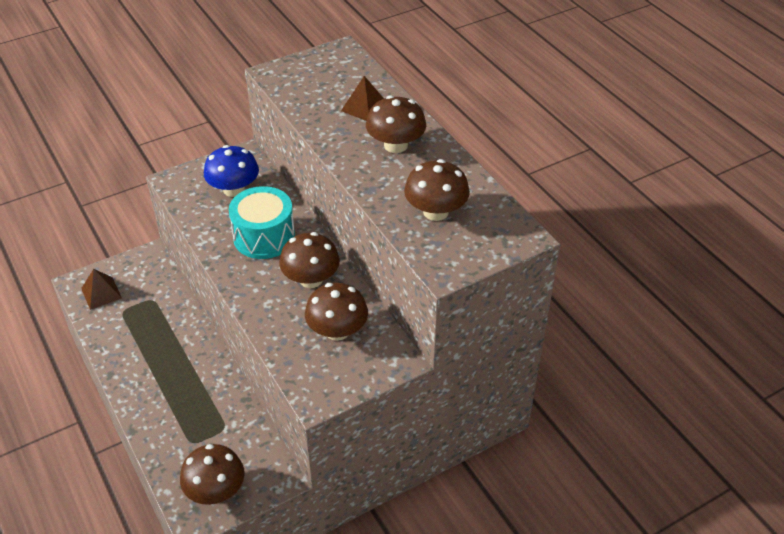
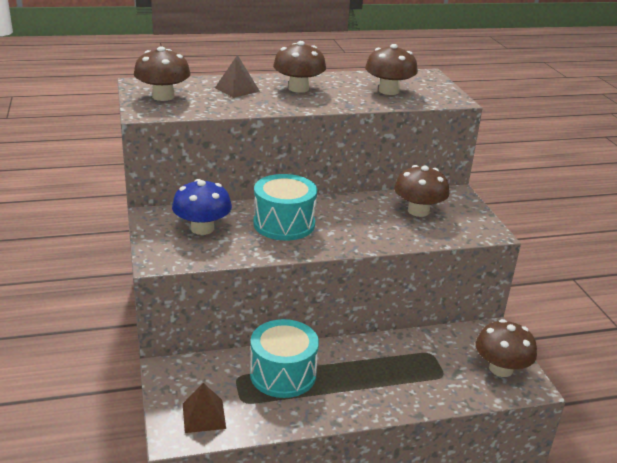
camera: 75 degrees left, 15 degrees down
brown mushroom [279,232,340,288] -> brown mushroom moved to [134,47,191,101]
none -> turquoise drum [250,319,319,398]

